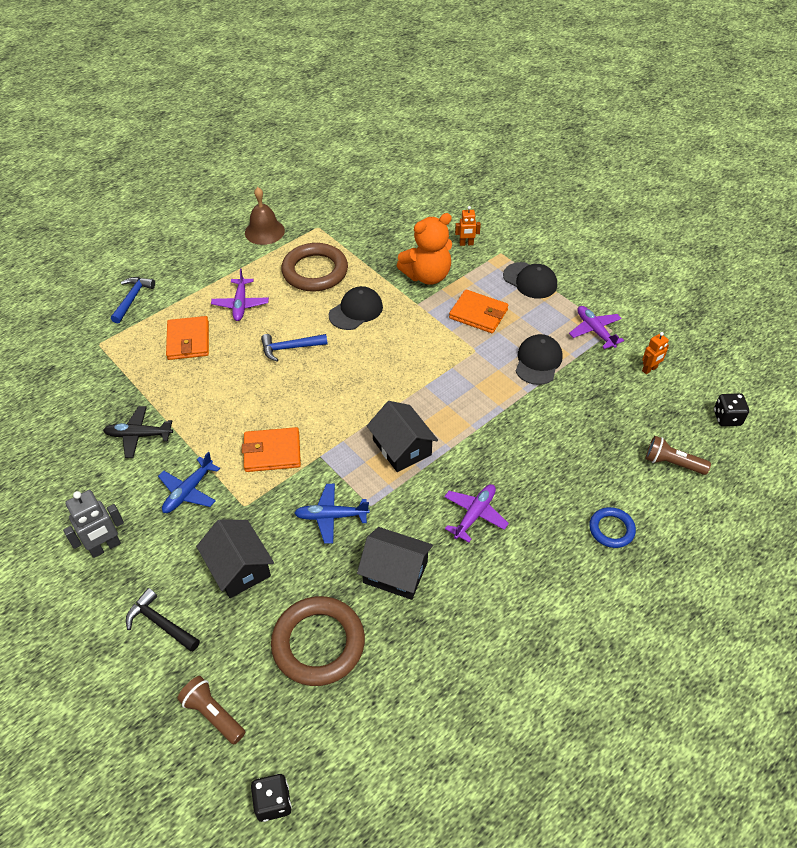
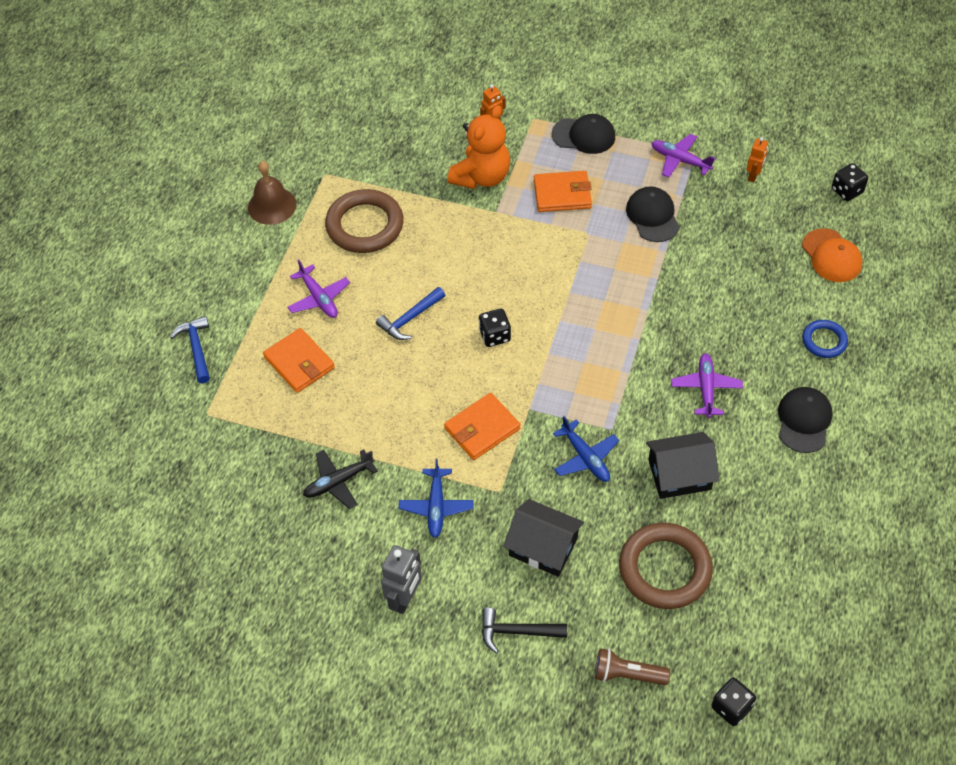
camera: 30 degrees left, 5 degrees up
blue plane [294,484,369,544] -> blue plane turned 90 degrees counterclockwise [553,416,619,482]
black cap [329,286,383,330] -> black cap moved to [778,387,833,453]
black house [367,401,438,472] -> none
brown flashlight [646,436,711,475] -> orange cap [802,228,862,282]
none -> black dice [479,309,511,347]

